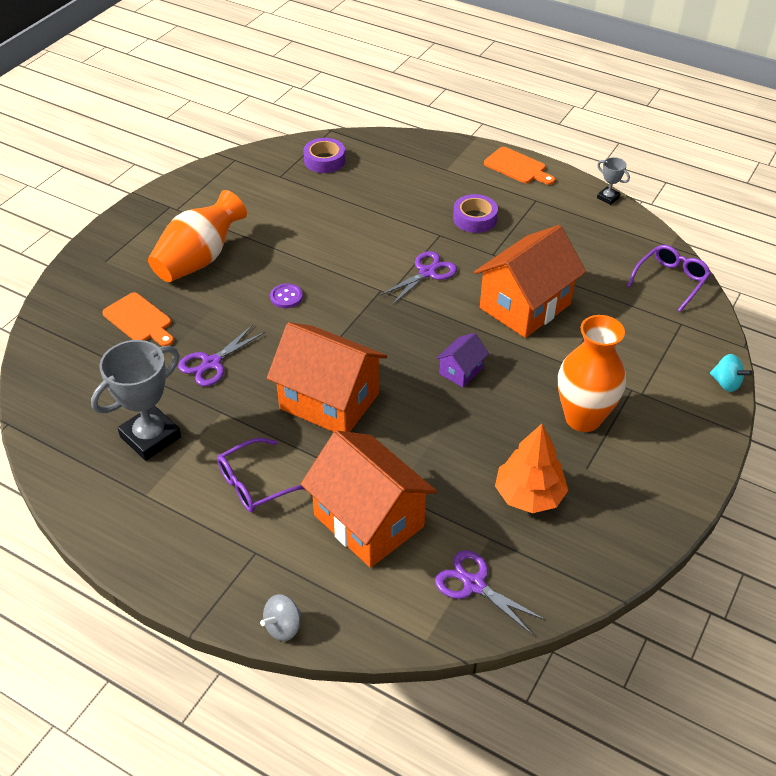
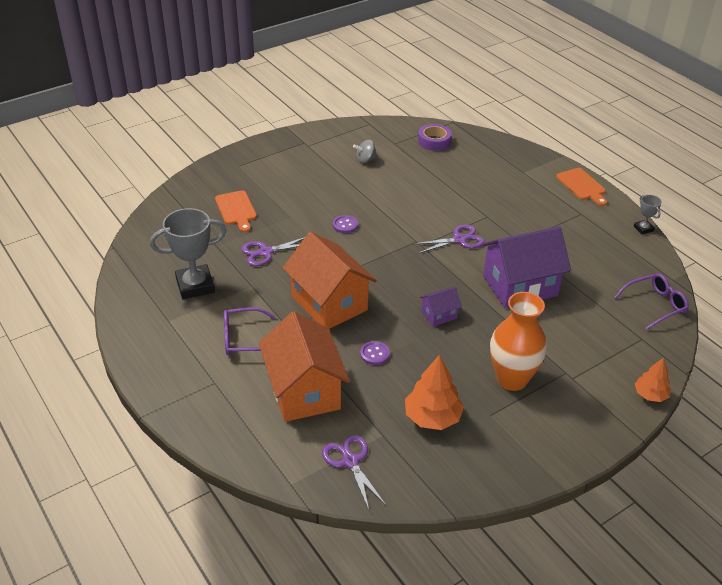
camera: 25 degrees right, 5 degrees down
orange vase [148,190,247,282] -> none
grey spinning top [260,594,302,641] -> grey spinning top moved to [353,140,378,163]
purple tape [453,194,498,233] -> none
orange house [474,225,586,338] -> purple house [481,226,571,308]
turquoise spinning top [710,354,752,392] -> orange tree [635,358,671,402]
none -> purple button [360,341,390,365]

